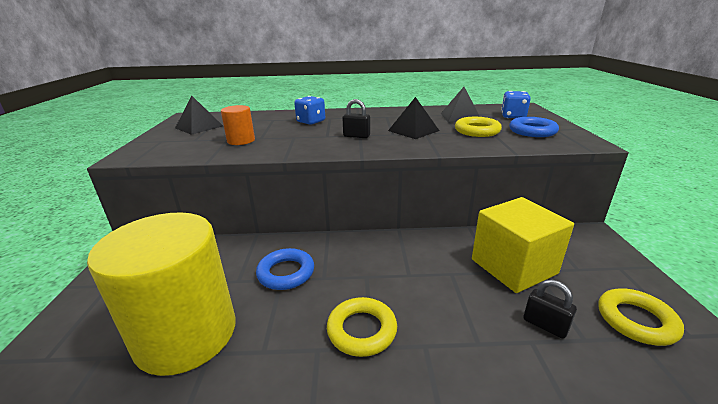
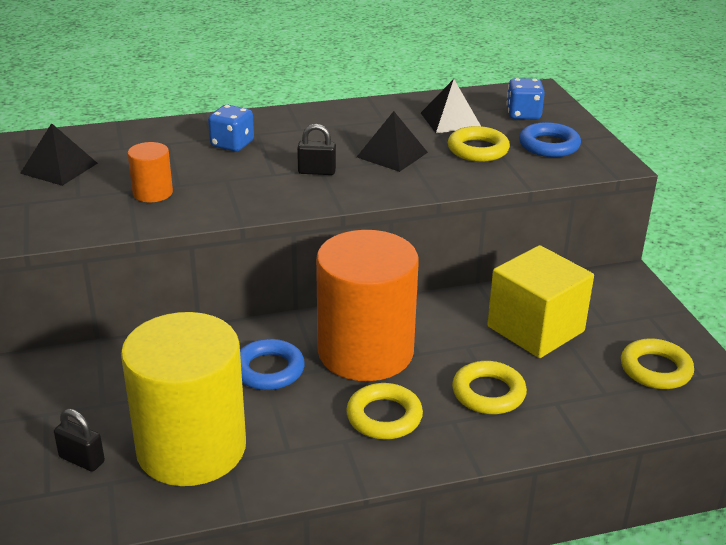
camera: 15 degrees left, 5 degrees up
black padlock [523,280,577,339] -> black padlock moved to [54,409,105,471]
none -> orange cylinder [316,230,419,381]
none -> yellow ring [452,361,527,414]

